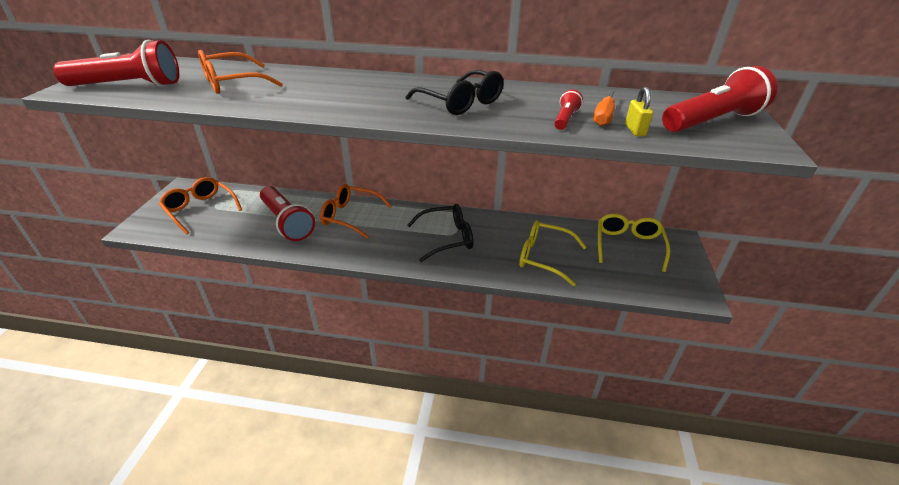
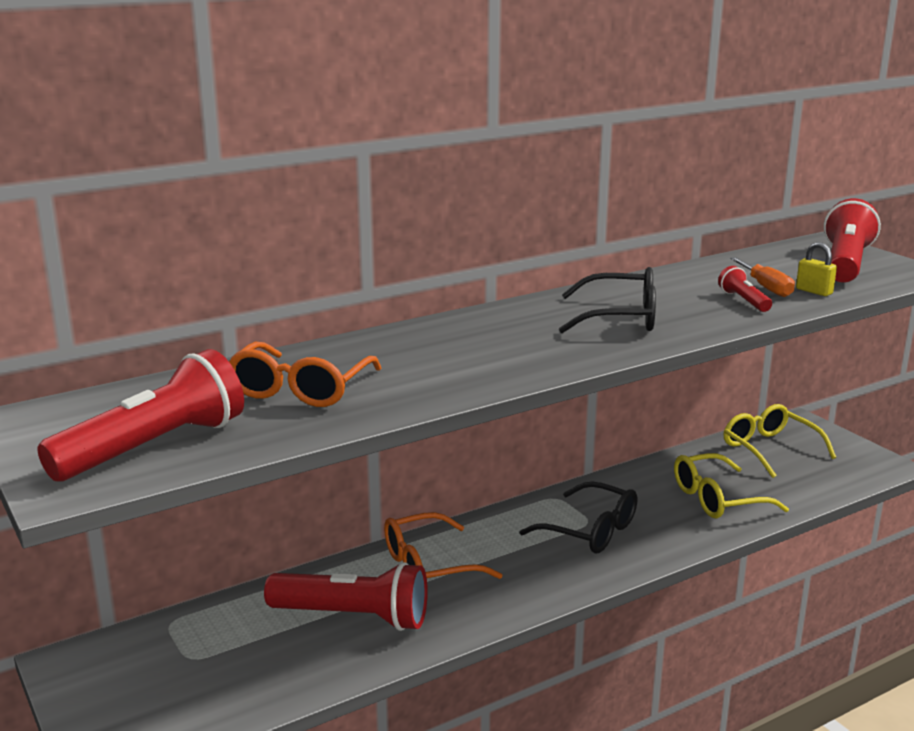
camera: 40 degrees left, 15 degrees down
orange glasses [159,177,242,234] -> none
black glasses [407,204,473,262] -> black glasses turned 90 degrees clockwise [519,481,637,554]

